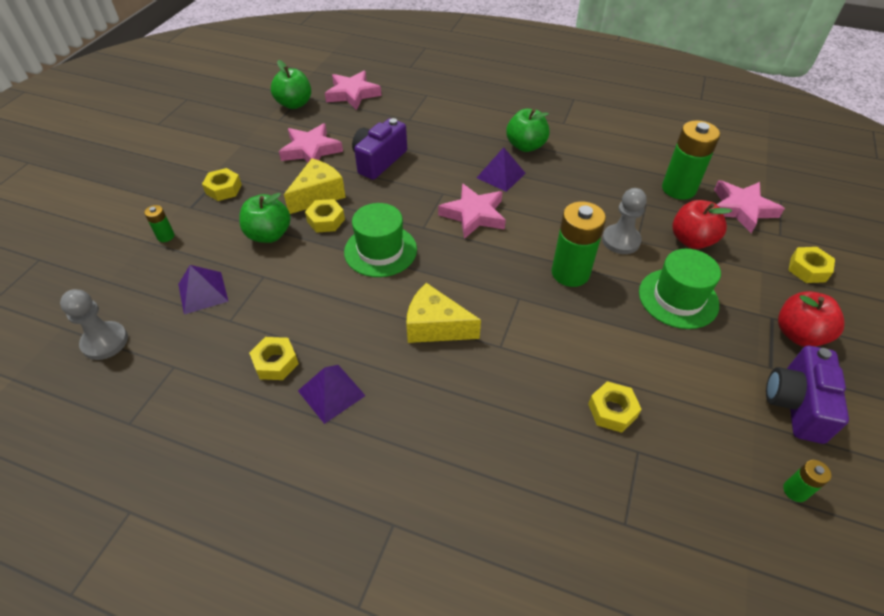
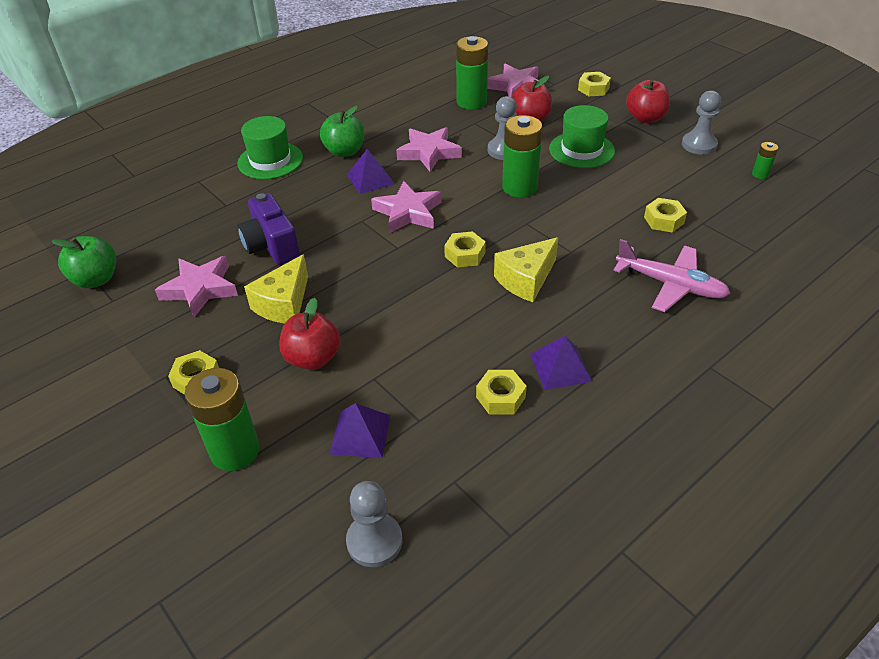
camera: 60 degrees left, 5 degrees down
green battery [144,205,174,242] -> green battery [185,368,260,471], size x2.14
green apple [239,193,291,243] -> red apple [279,298,340,370]
yellow cheese [284,158,346,214] -> yellow cheese turned 135 degrees counterclockwise [244,254,308,324]
yellow nut [305,199,345,233] -> yellow nut moved to [444,231,486,268]
pink star [325,71,382,110] -> pink star moved to [396,127,462,172]
green hat [344,203,417,277] -> green hat moved to [237,116,303,179]
purple camera [766,346,849,444] -> grey pawn [682,90,721,155]
none -> pink plane [613,239,731,312]

